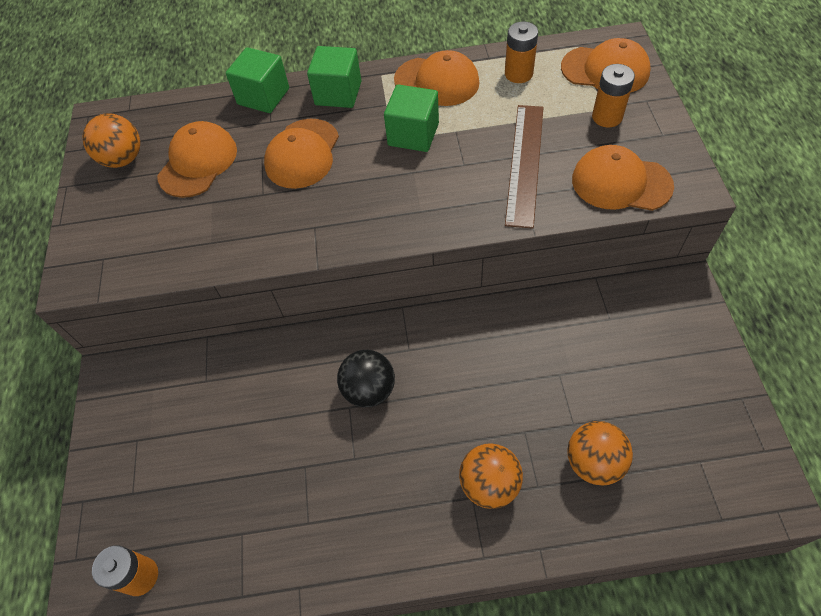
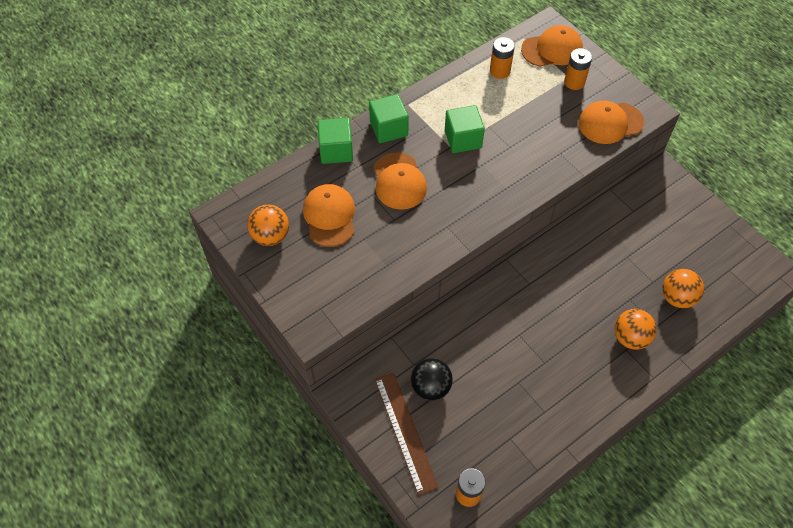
camera: 35 degrees left, 0 degrees up
black ball [337,350,395,407] -> black ball moved to [411,358,453,401]
orange cap [394,50,479,106] -> none
brown ruler [505,105,544,229] -> brown ruler moved to [375,373,439,495]

